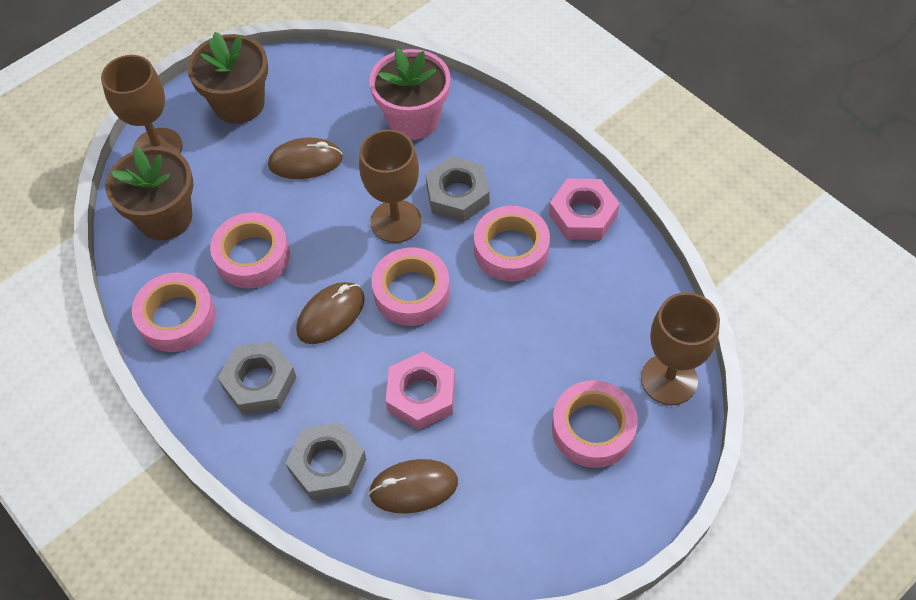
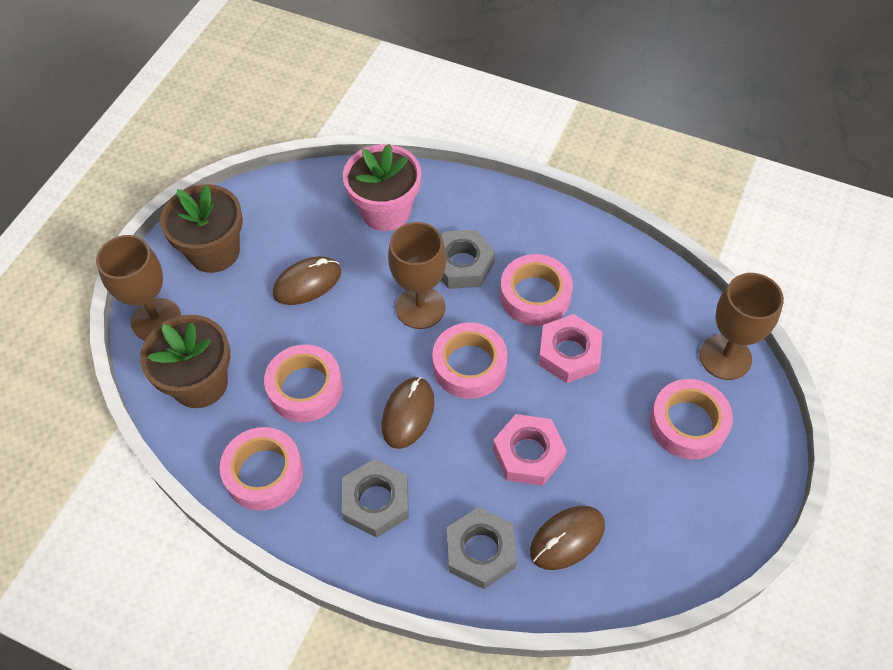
camera: 25 degrees left, 0 degrees up
pink nut [549,179,620,240] -> pink nut moved to [538,314,602,383]

